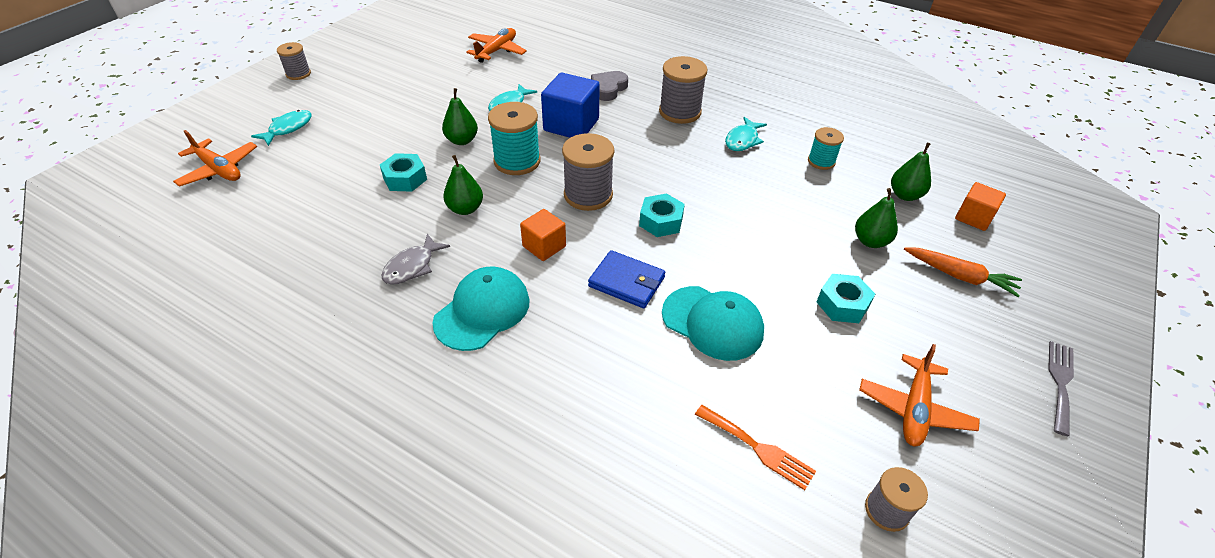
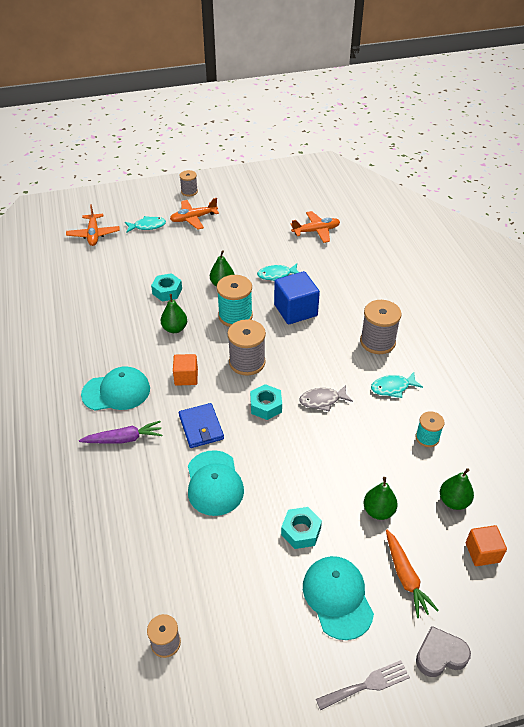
camera: 45 degrees right, 0 degrees up
grey fish [381,234,450,285] -> grey fish moved to [300,385,353,412]
grey heart [591,71,628,101] -> grey heart moved to [416,626,471,677]
orange fork [695,405,816,490] -> none
orange plane [859,344,980,446] -> orange plane moved to [170,198,219,230]
none -> purple carrot [79,421,162,443]
none -> turquoise cap [303,556,374,640]

